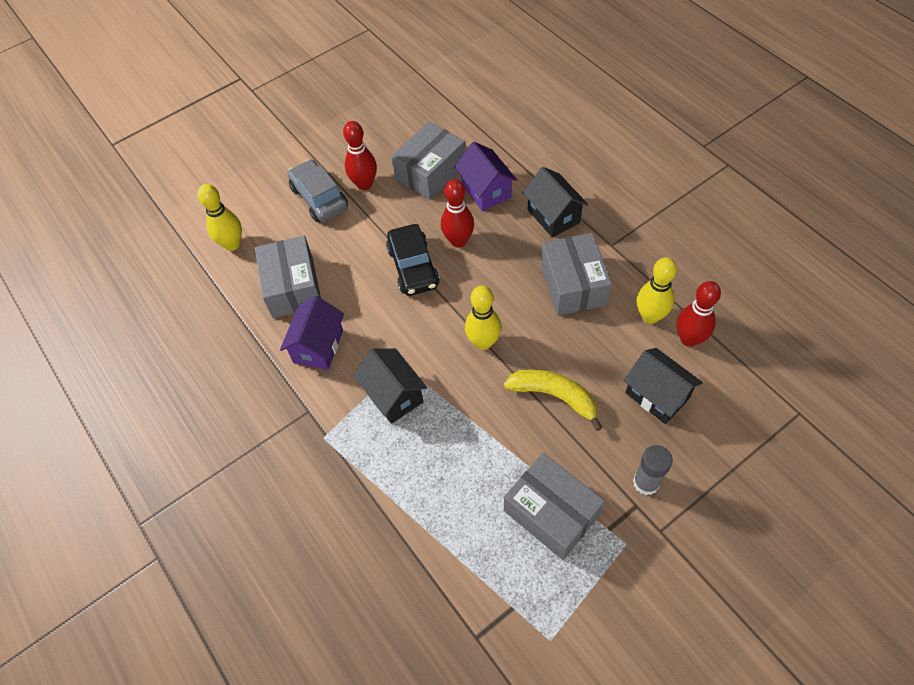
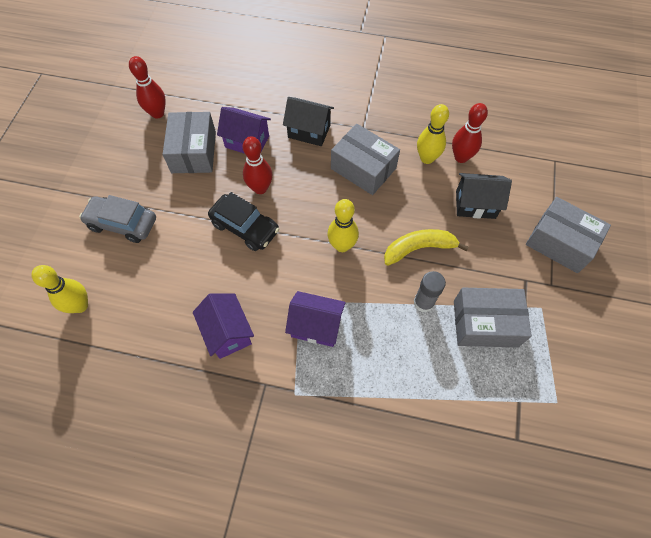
camera: 45 degrees left, 5 degrees up
grey box [255,236,321,318] -> grey box moved to [526,197,611,273]
red bowling pin [343,121,377,190] -> red bowling pin moved to [129,56,166,119]
black house [353,348,427,424] -> purple house [285,291,346,347]
grey glue stick [633,445,673,495] -> grey glue stick moved to [414,271,446,312]

